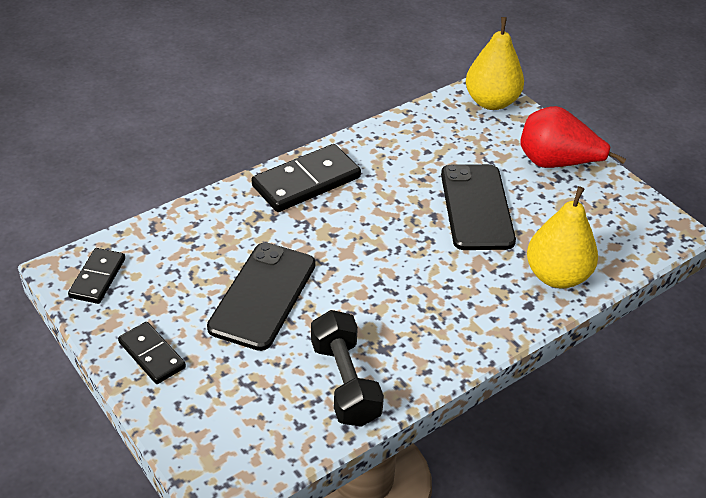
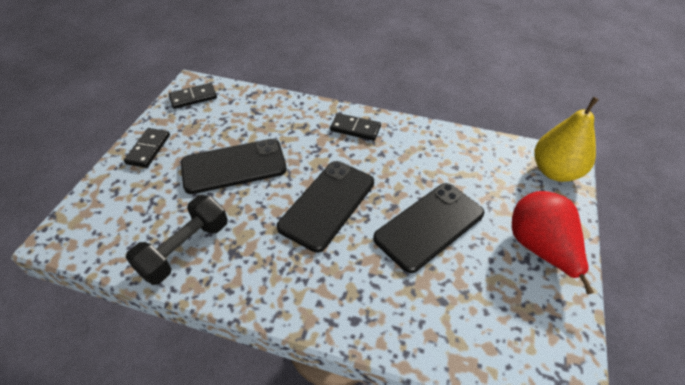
camera: 55 degrees right, 5 degrees up
black domino [252,144,361,212] -> black domino [330,113,381,141], size x0.60
yellow pear [527,186,598,288] -> none
none -> black phone [277,161,374,252]

